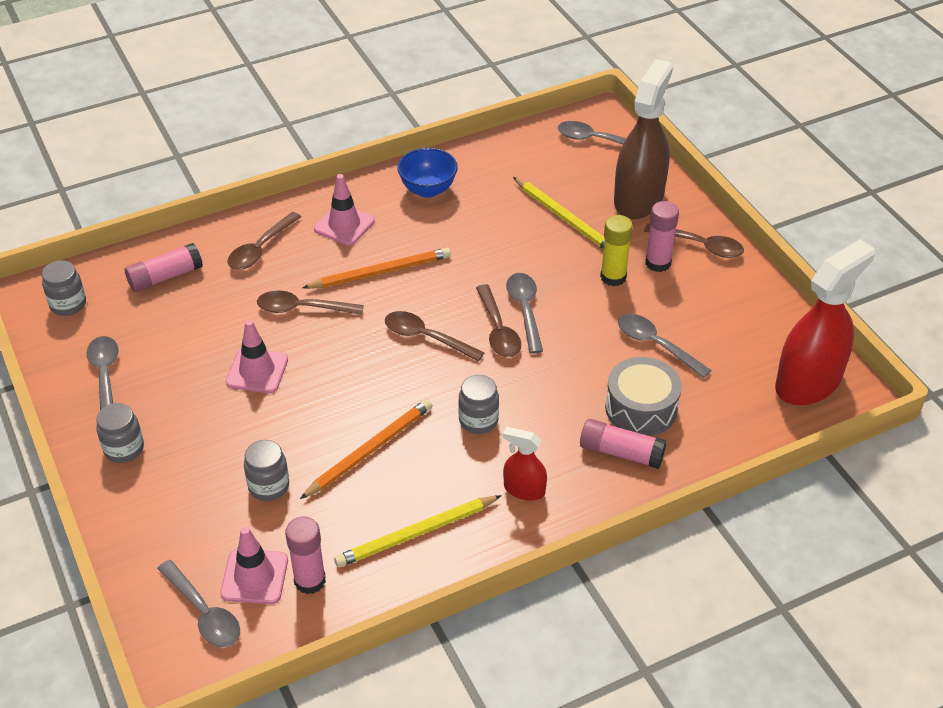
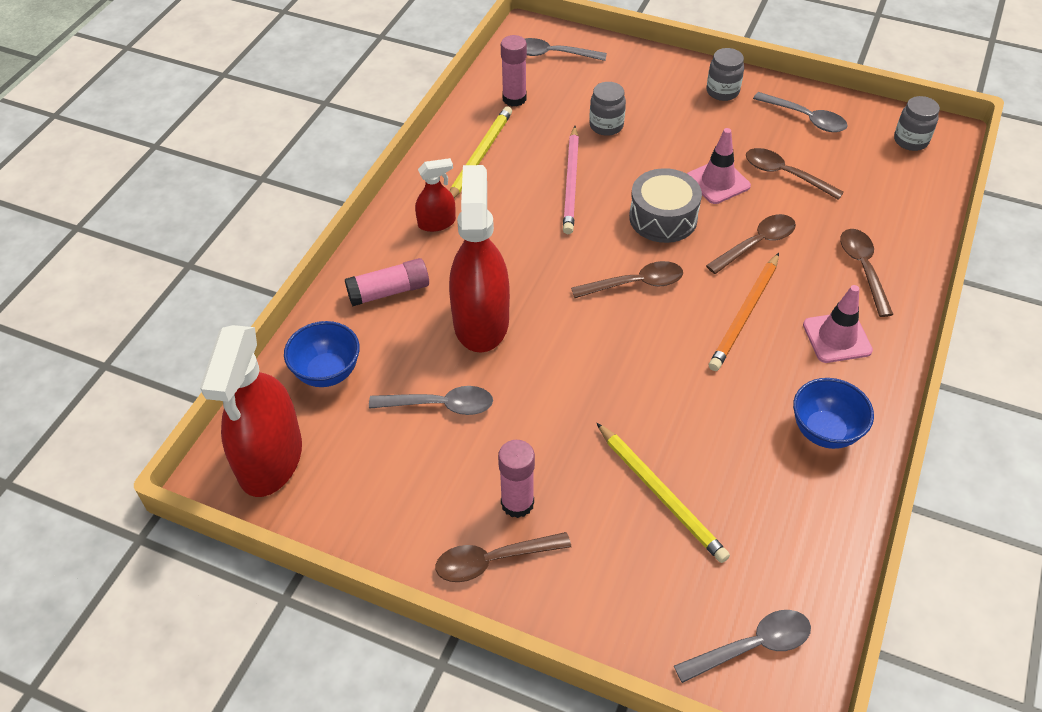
camera: 140 degrees right, 5 degrees up
pink glue stick [125,243,203,292] -> none
pink traffic cone [220,527,288,604] -> none
orange pencil [300,399,433,499] -> pink pencil [563,126,579,234]
grey jar [458,375,499,434] -> none
brown spoon [476,284,521,357] -> brown spoon moved to [746,148,844,200]
grey spoon [506,273,543,354] -> none
yellow pencil [513,177,605,249] -> yellow pencil turned 135 degrees counterclockwise [597,423,730,563]
yellow glue stick [600,215,633,286] -> none
grey drum [605,357,682,436] -> grey drum moved to [629,168,702,243]
brown spray bottle [614,59,673,219] -> none
none -> blue bowl [284,321,360,387]
none -> red spray bottle [449,165,510,353]

